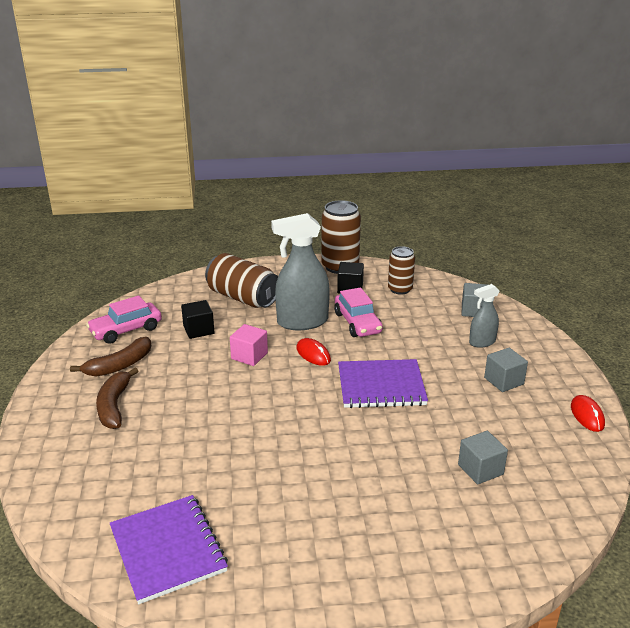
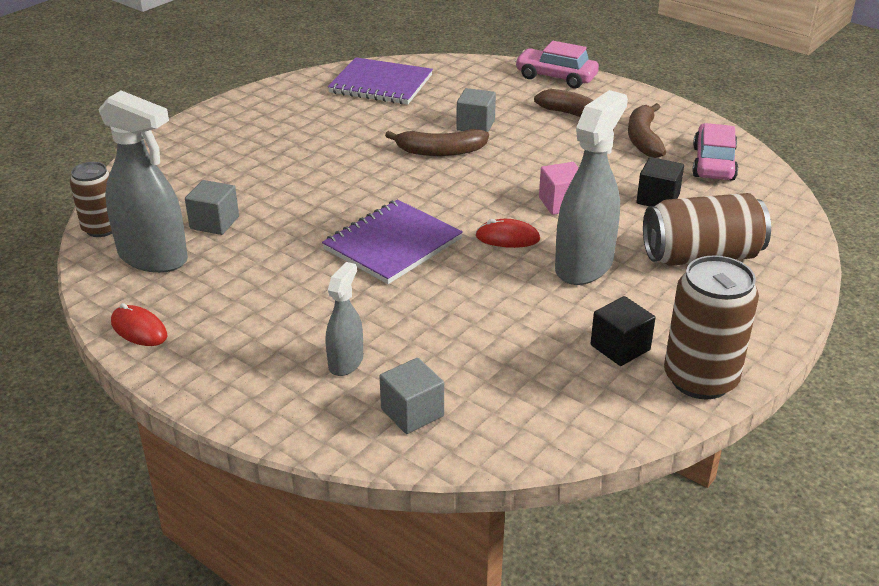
camera: 135 degrees right, 5 degrees up
pink car [334,287,383,337] -> pink car moved to [515,41,599,88]
brown can [388,246,415,295] -> brown can moved to [70,162,112,237]
grey cube [484,348,528,392] -> grey cube moved to [456,88,496,132]
none -> grey spray bottle [98,91,188,273]
none -> brown banana [385,129,489,156]

